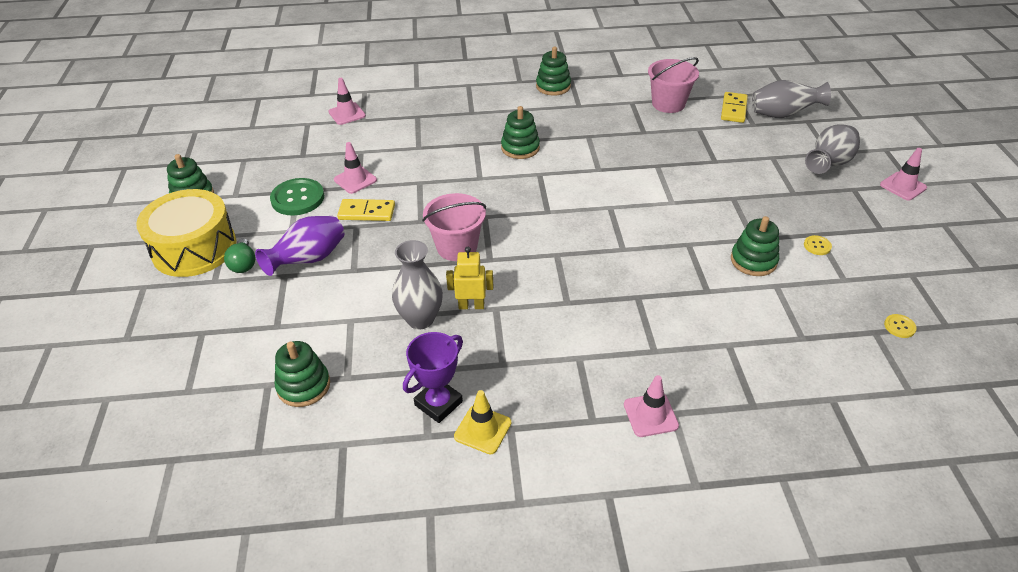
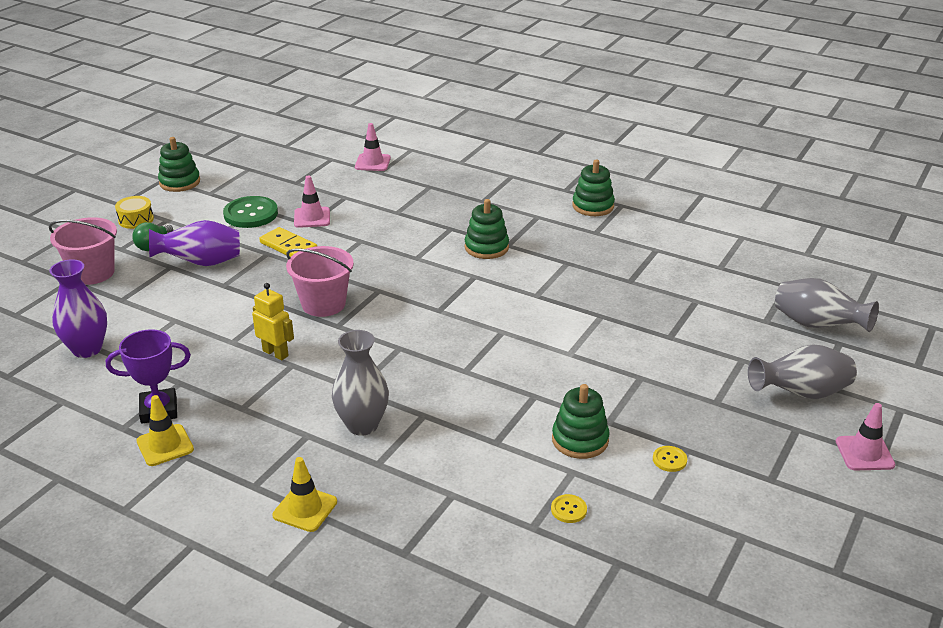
camera: 35 degrees right, 10 degrees down
yellow drum [136,189,237,277] -> yellow drum [115,196,154,229], size x0.44
green stacking toy [275,341,330,407] -> purple vase [50,259,107,358]
grey vase [392,240,443,329] -> grey vase moved to [332,330,389,436]
pink traffic cone [624,375,679,437] -> yellow traffic cone [272,457,337,532]
pink bucket [648,57,699,113] -> pink bucket moved to [49,217,117,285]
yellow domino [721,92,748,123] -> none
yellow button [884,314,917,338] -> yellow button moved to [551,494,587,523]

